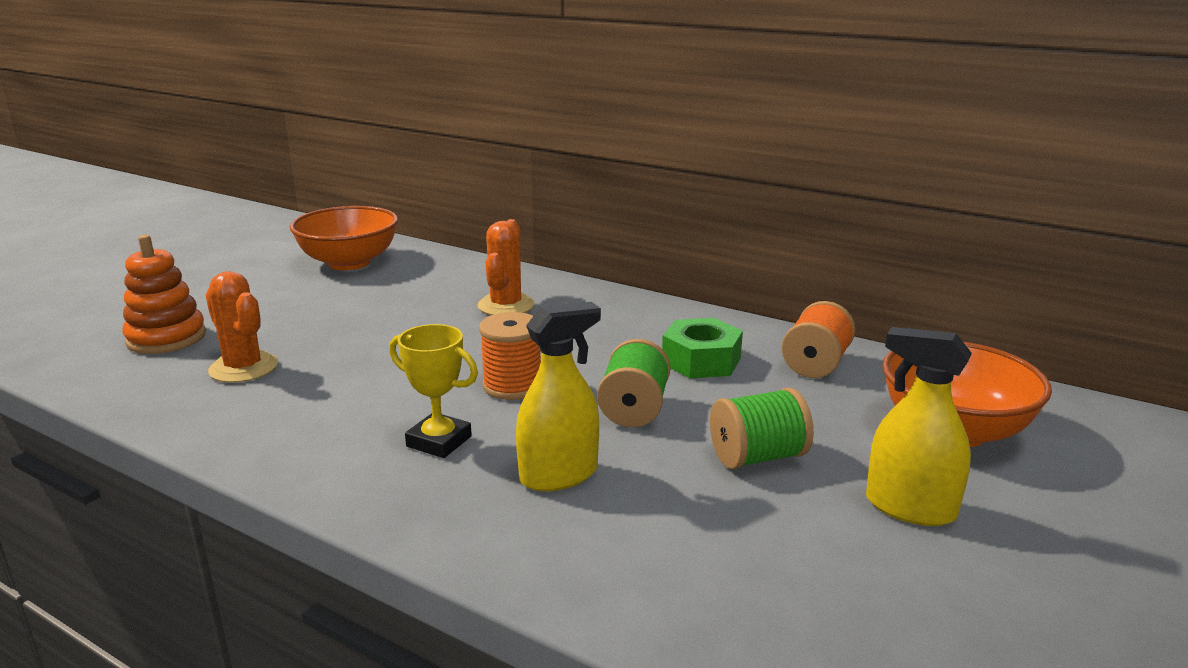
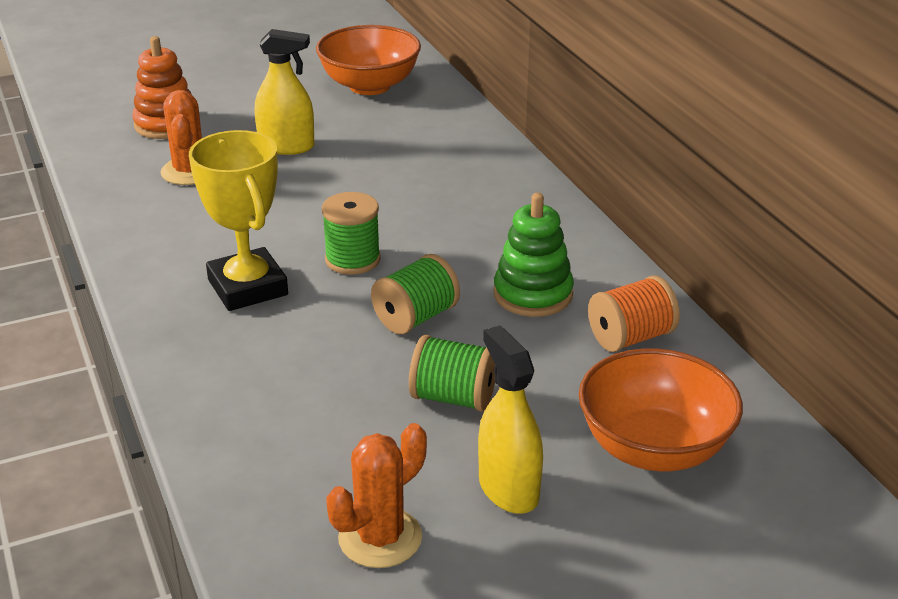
camera: 35 degrees right, 10 degrees up
yellow trophy [389,324,478,458] -> yellow trophy [189,130,288,311], size x1.57
orange cactus [477,219,534,315] -> orange cactus moved to [326,423,427,568]
orange spool [479,312,541,400] -> green spool [322,192,381,275]
yellow spray bottle [516,302,601,491] -> yellow spray bottle moved to [255,29,314,155]
green nut [662,318,743,378] -> green stacking toy [494,193,574,317]

